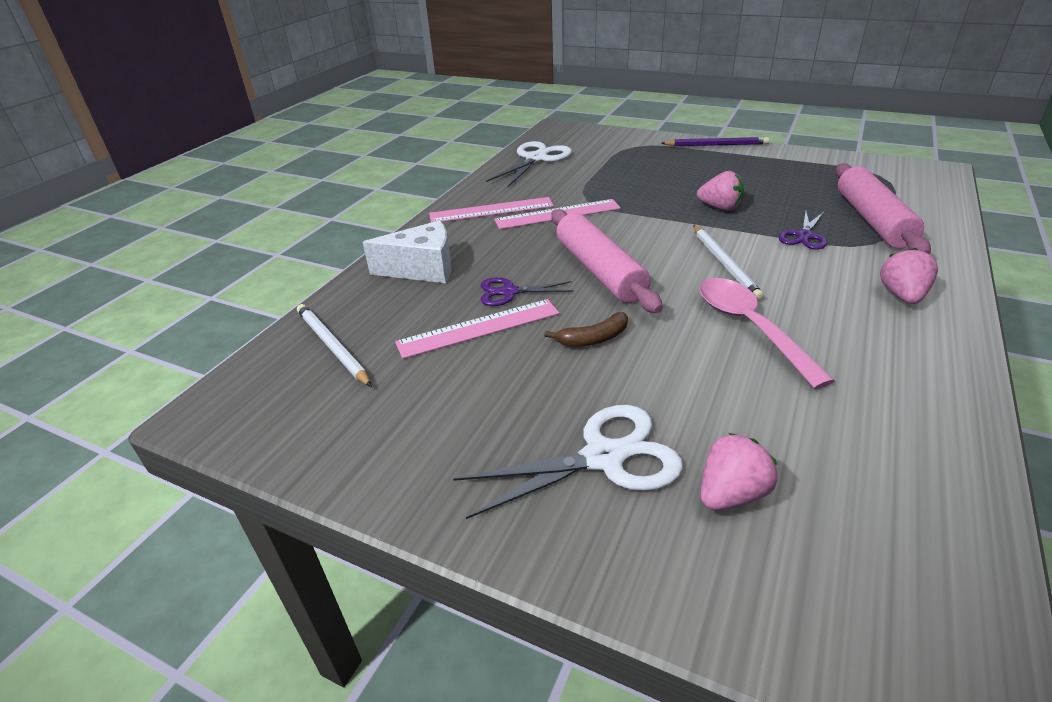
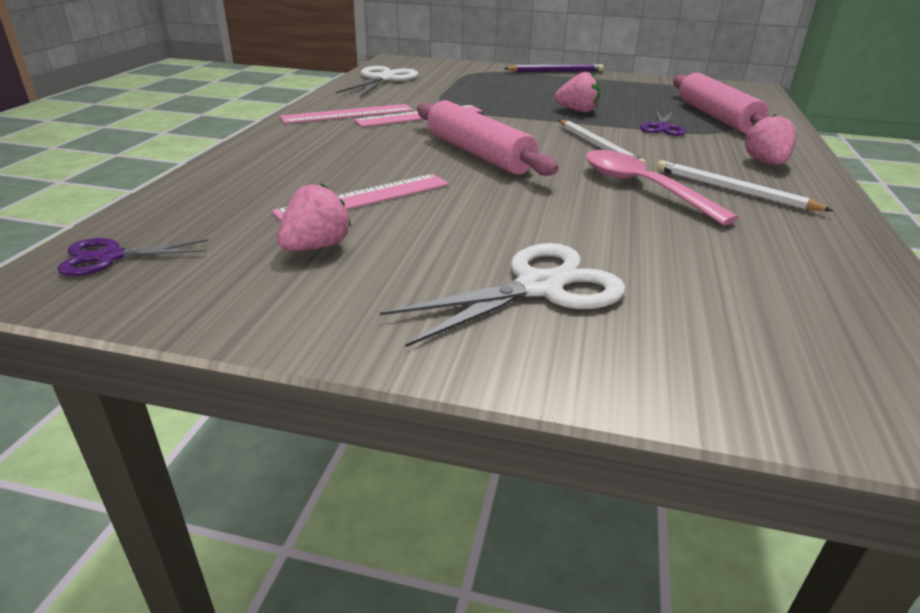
camera: 15 degrees left, 5 degrees down
white pencil [297,304,372,387] -> white pencil moved to [657,160,833,211]
white cheese [362,220,451,283] -> none
purple scissors [481,277,574,306] -> purple scissors moved to [57,238,209,276]
brown banana [544,312,628,347] -> none
pink strawberry [701,433,778,511] -> pink strawberry moved to [277,183,351,251]

